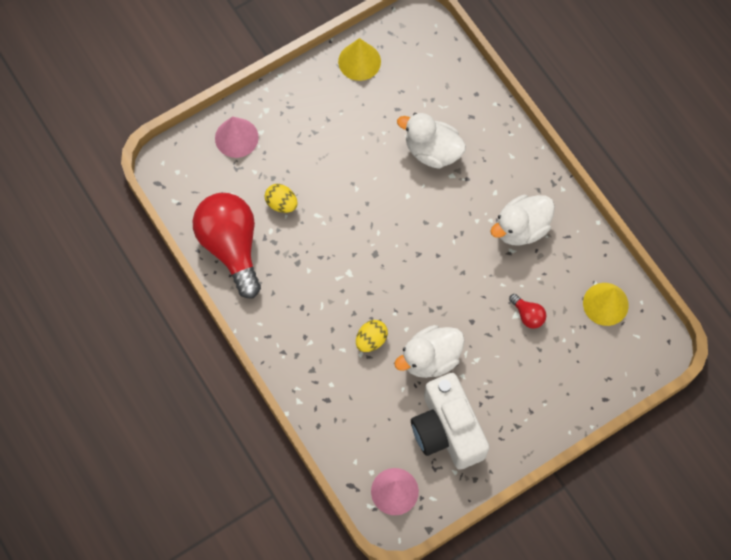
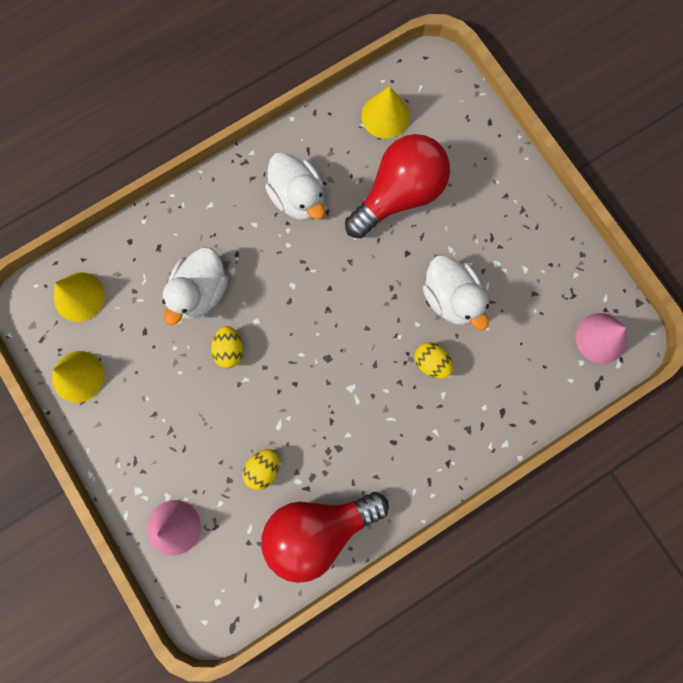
camera: 90 degrees left, 10 degrees up
white camera [411,373,489,470] -> none
red light bulb [509,294,546,329] -> red light bulb [345,134,450,238], size x2.43
none -> yellow cone [54,272,105,322]
none -> yellow egg [211,326,243,368]

